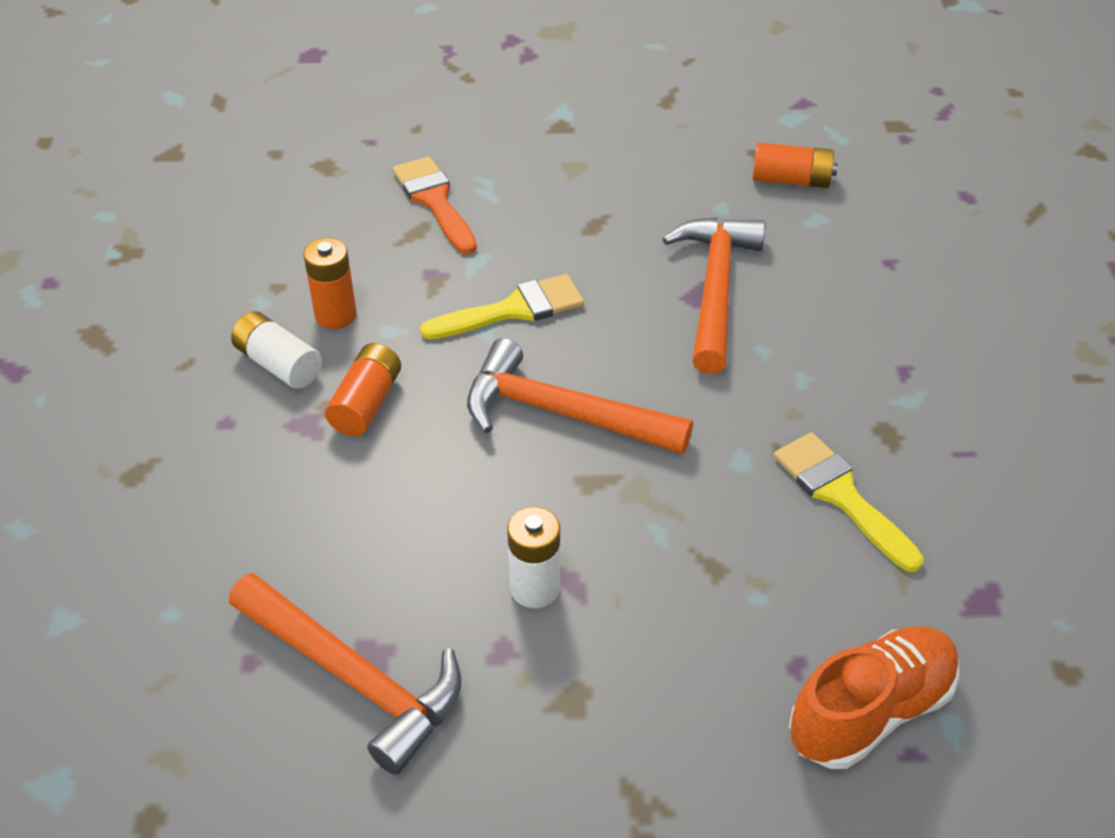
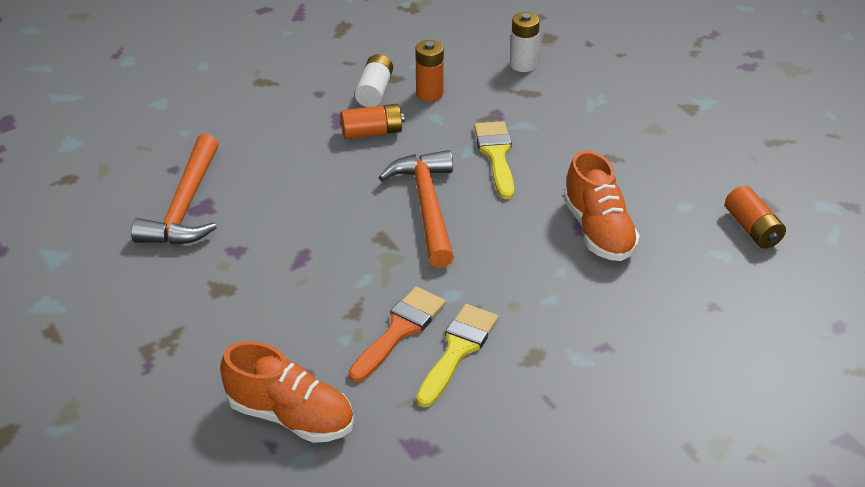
camera: 60 degrees right, 5 degrees down
orange brush [393,156,477,254] -> orange brush moved to [348,287,446,382]
yellow brush [420,274,584,340] -> yellow brush turned 135 degrees counterclockwise [474,121,514,199]
white battery [507,507,560,608] -> white battery moved to [510,12,540,72]
orange hammer [662,217,766,374] -> orange shoe [563,150,640,261]

